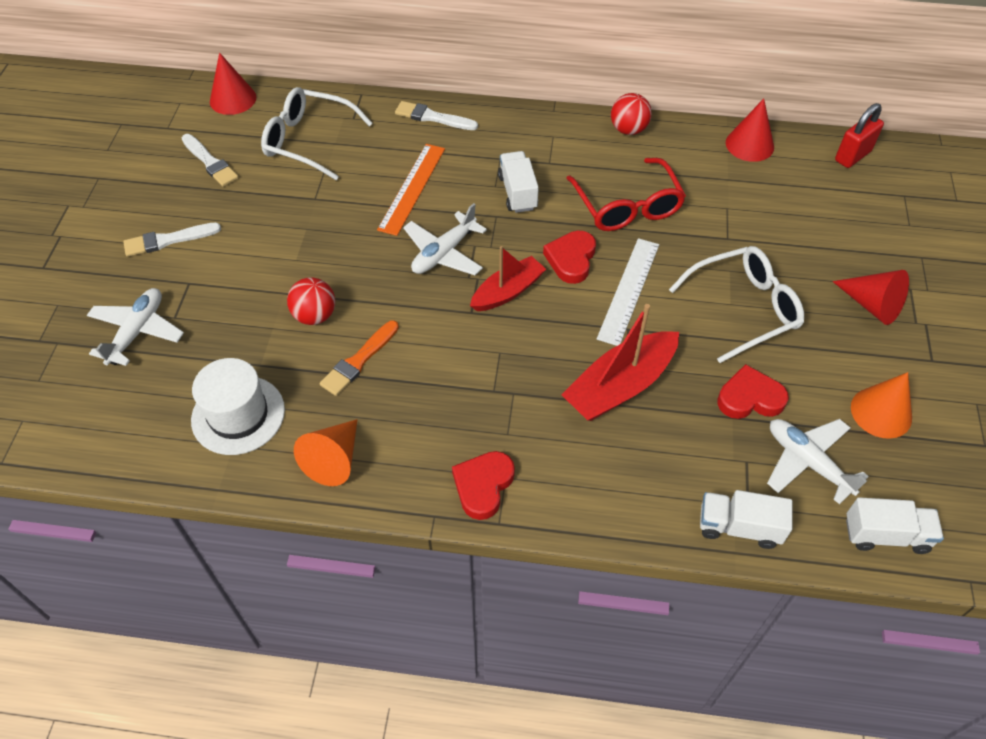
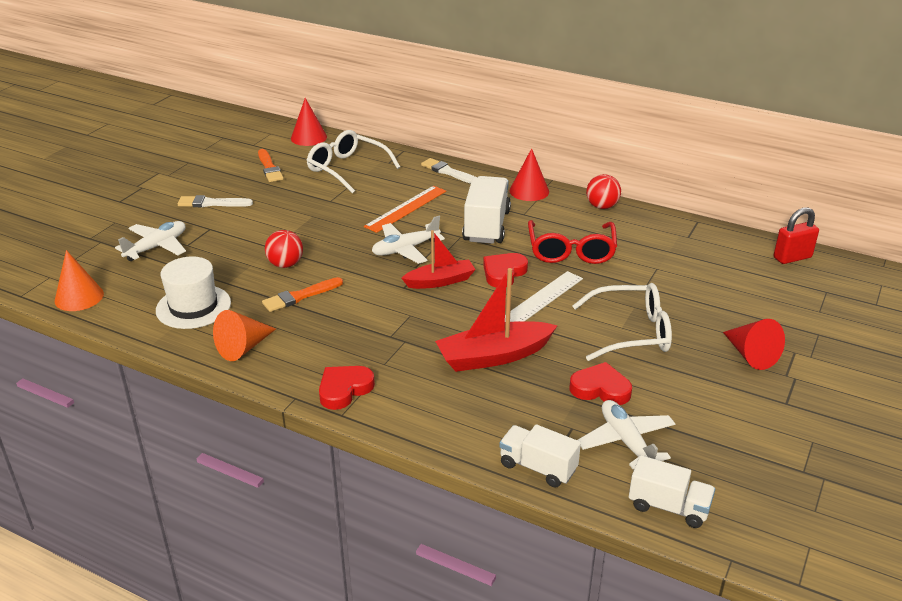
camera: 20 degrees right, 20 degrees down
white brush [182,134,239,187] -> orange brush [258,149,284,182]
white truck [498,151,539,213] -> white truck [462,176,511,244], size x1.57
red cone [726,99,774,162] -> red cone moved to [510,148,549,201]
orange cone [851,372,912,439] -> orange cone moved to [55,250,104,311]

